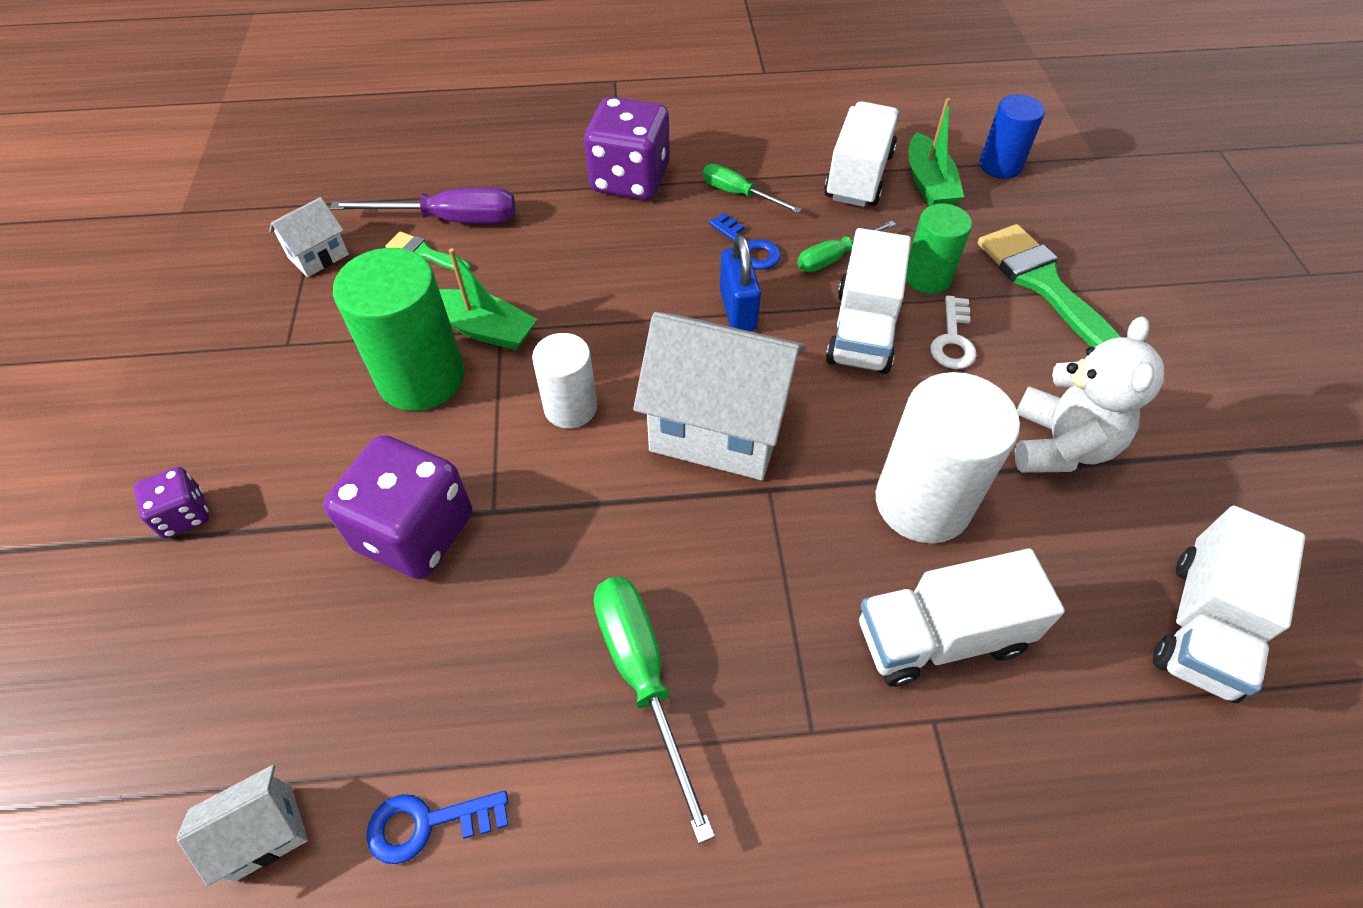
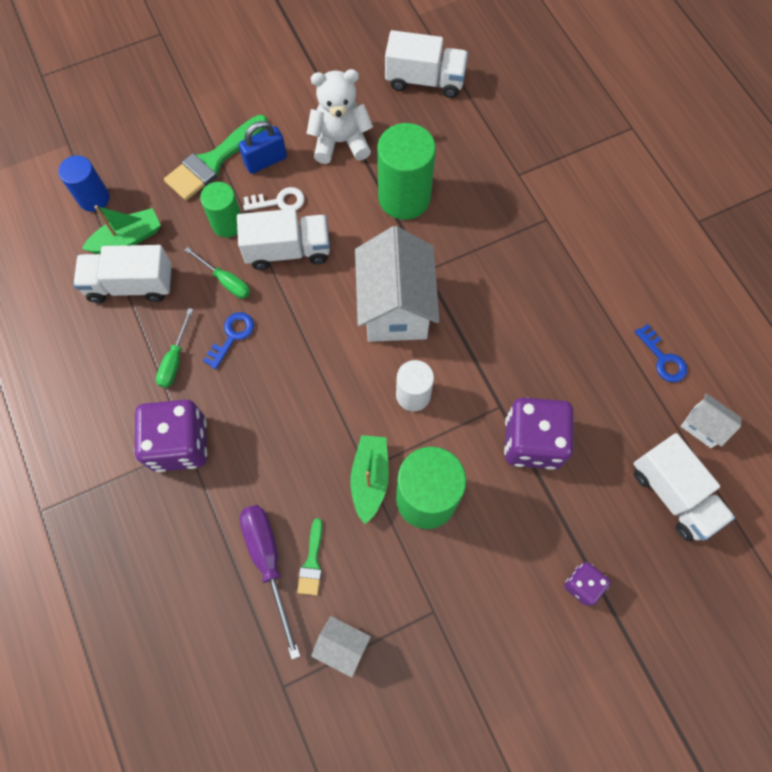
camera: 110 degrees left, 15 degrees up
green screwdriver [593,577,715,844] -> none
blue padlock [720,235,761,331] -> blue padlock moved to [239,121,287,174]
white truck [859,548,1065,686] -> white truck moved to [634,433,735,541]
white cylinder [875,372,1020,543] -> green cylinder [377,123,436,220]

